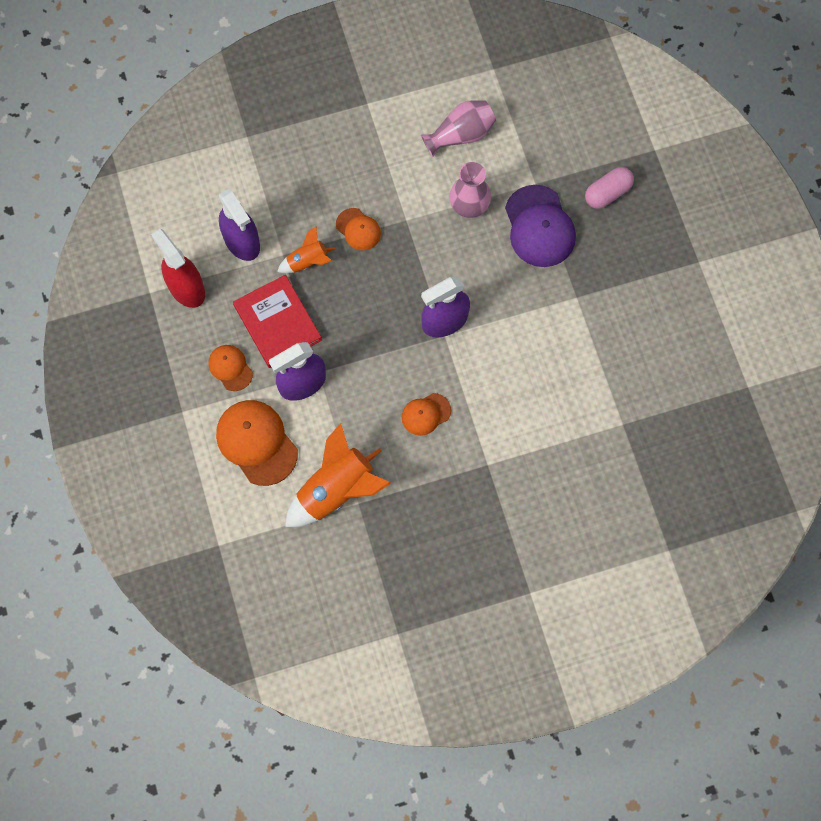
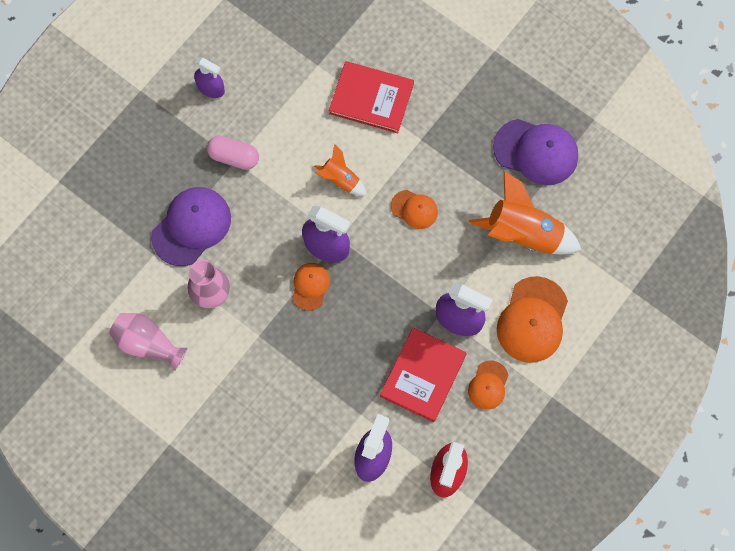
camera: 125 degrees left, 0 degrees up
orange rocket [277,226,335,274] -> orange rocket moved to [314,144,367,196]
orange cap [336,208,381,251] -> orange cap moved to [292,263,330,311]
pink capsule [585,167,634,209] -> pink capsule moved to [207,135,259,170]
none -> purple spray bottle [194,57,225,98]
none -> red book [329,61,414,133]
none -> purple cap [493,119,578,185]

